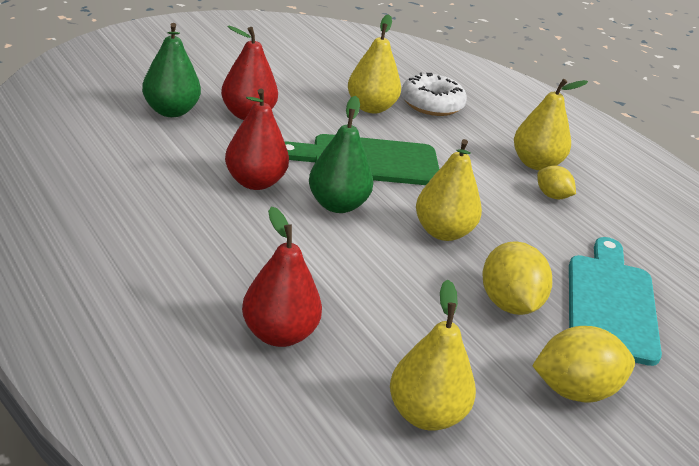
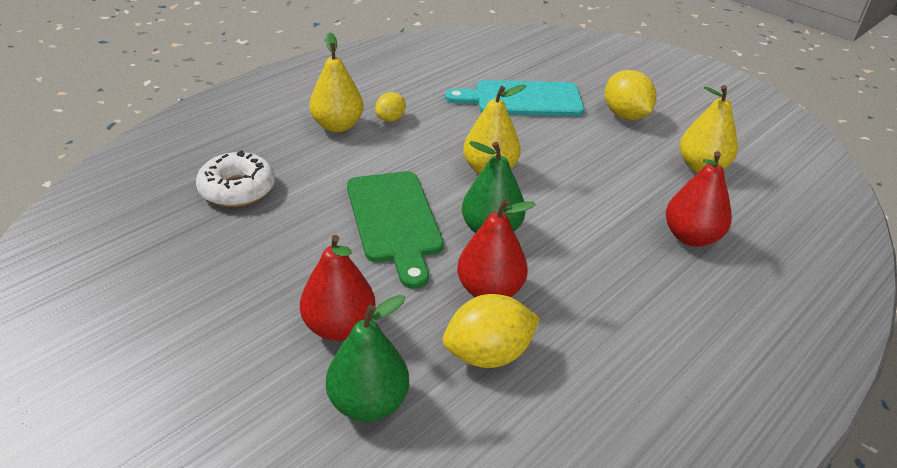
camera: 100 degrees left, 5 degrees up
yellow pear [348,14,401,114] -> none
yellow lemon [482,241,552,315] -> yellow lemon moved to [443,294,540,368]

